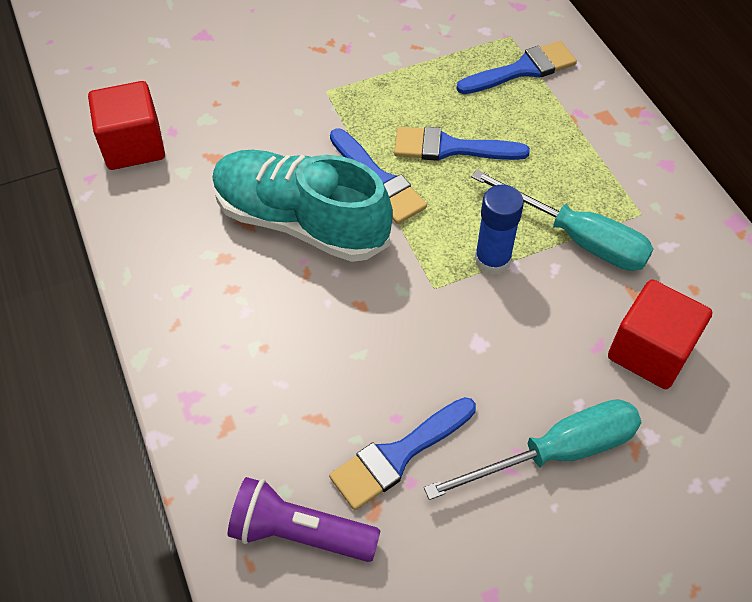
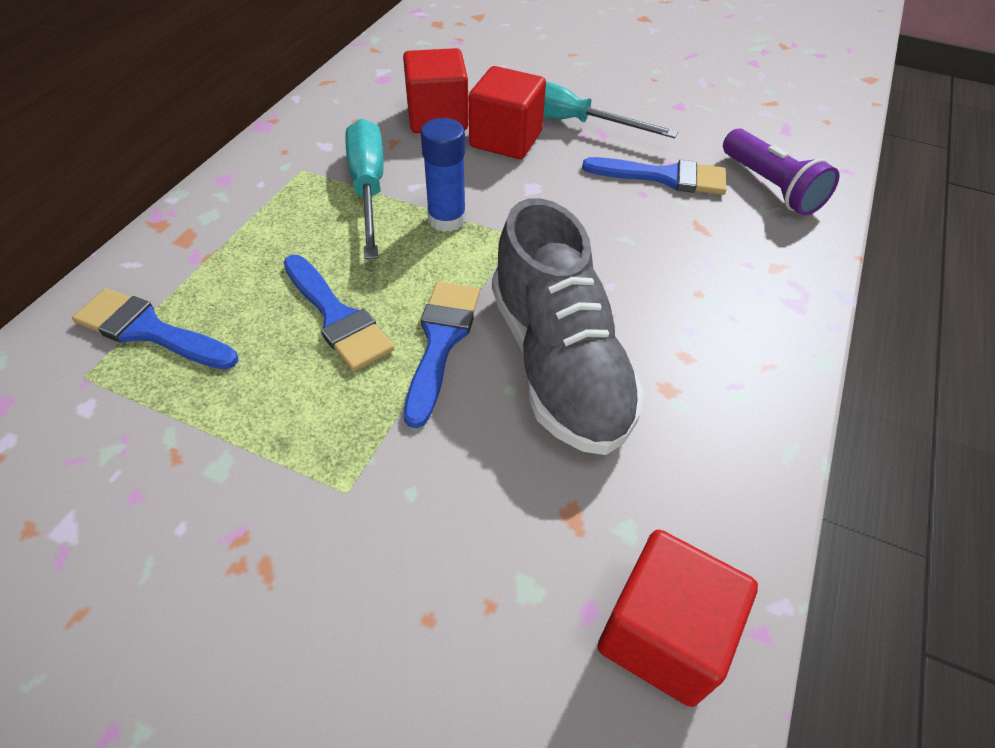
camera: 135 degrees left, 5 degrees down
turquoise shoe [212,150,393,262] -> grey shoe [492,198,644,455]
none -> red cube [469,66,546,159]

